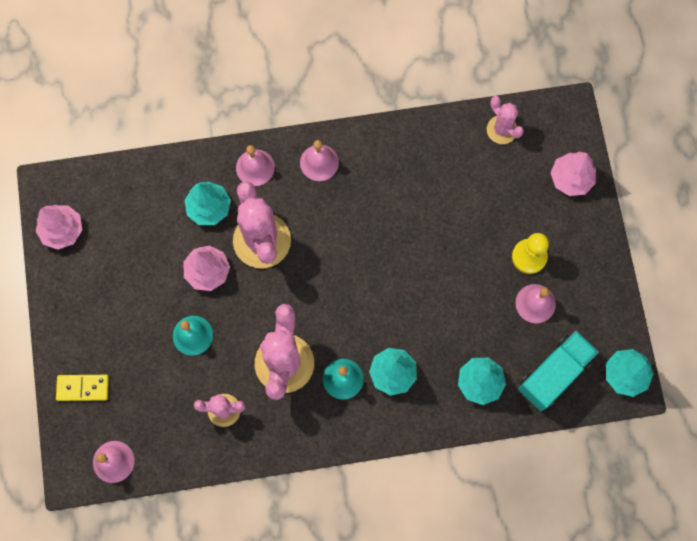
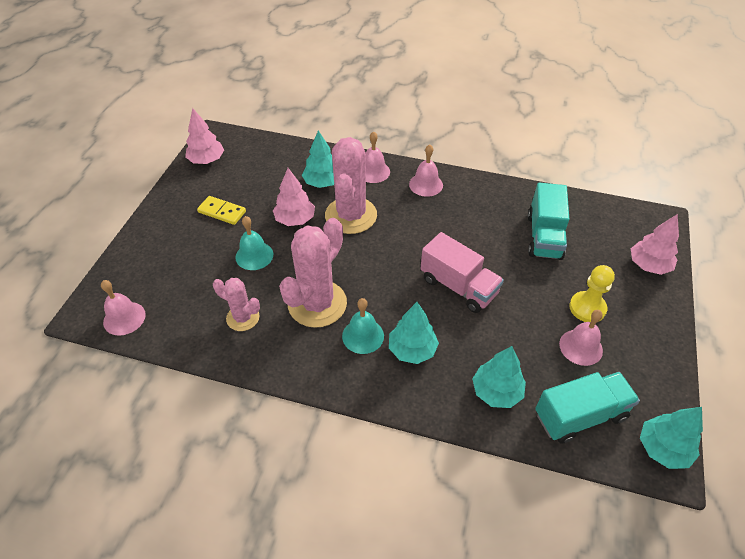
camera: 25 degrees right, 25 degrees down
yellow domino [56,375,109,401] -> yellow domino moved to [197,196,246,225]
pink cactus [487,96,524,144] -> none
none -> pink truck [420,232,504,313]
none -> turquoise truck [528,182,569,260]

